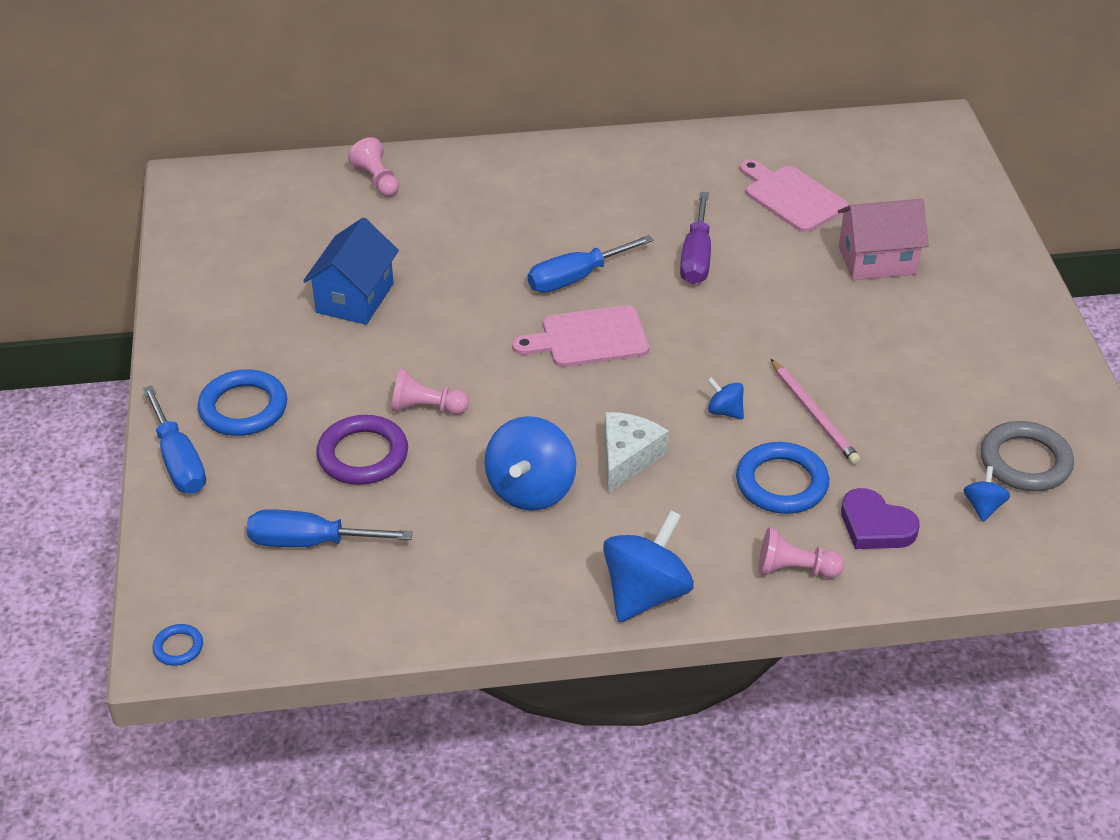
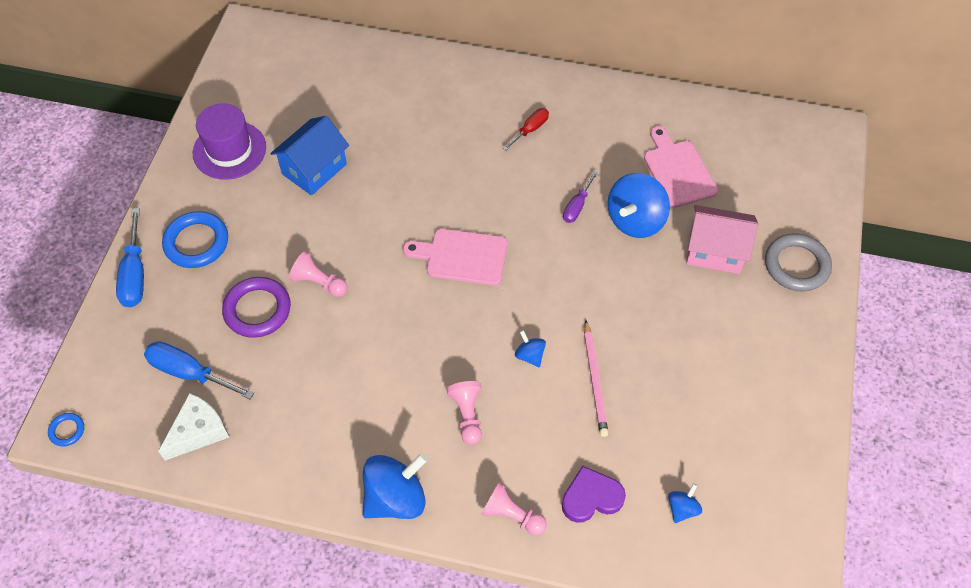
camera: 20 degrees right, 15 degrees up
pink pawn [348,137,399,197] -> pink pawn moved to [447,381,482,445]
blue spinning top [485,416,576,511] -> blue spinning top moved to [608,173,670,238]
blue screwdriver [528,235,654,293] -> none
white cheese [604,412,669,493] -> white cheese moved to [158,393,229,461]
purple screwdriver [680,192,711,284] -> purple screwdriver [563,171,598,223], size x0.62
blue ring [736,442,829,514] -> none
purple heart [841,488,920,549] -> purple heart turned 105 degrees clockwise [562,466,626,523]
grey ring [981,421,1074,491] -> grey ring moved to [765,233,832,292]
none -> purple hat [193,103,266,180]
none -> red screwdriver [503,108,549,150]

